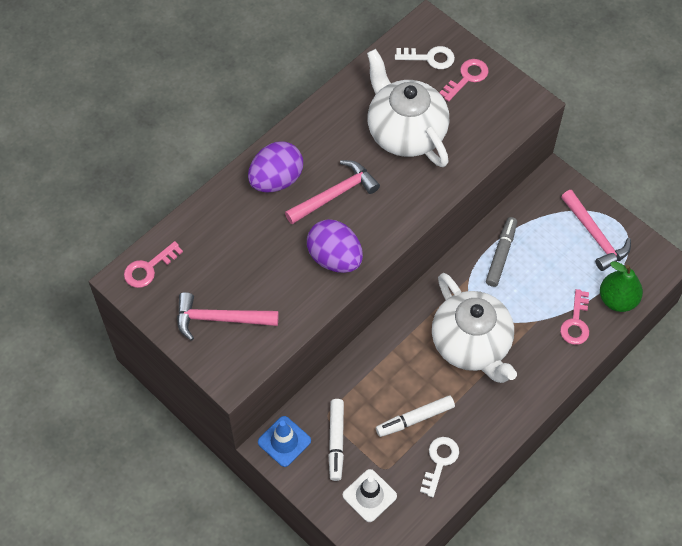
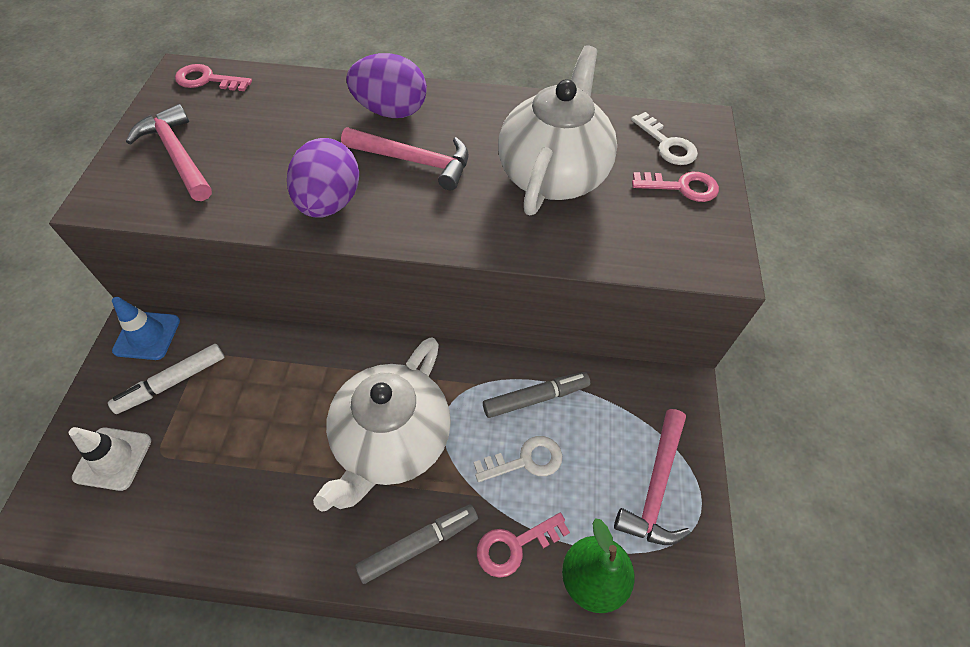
camera: 50 degrees right, 5 degrees down
white marker [376,395,455,437] -> none
white key [420,437,459,497] -> white key moved to [474,436,562,482]
none -> grey marker [355,504,478,584]

